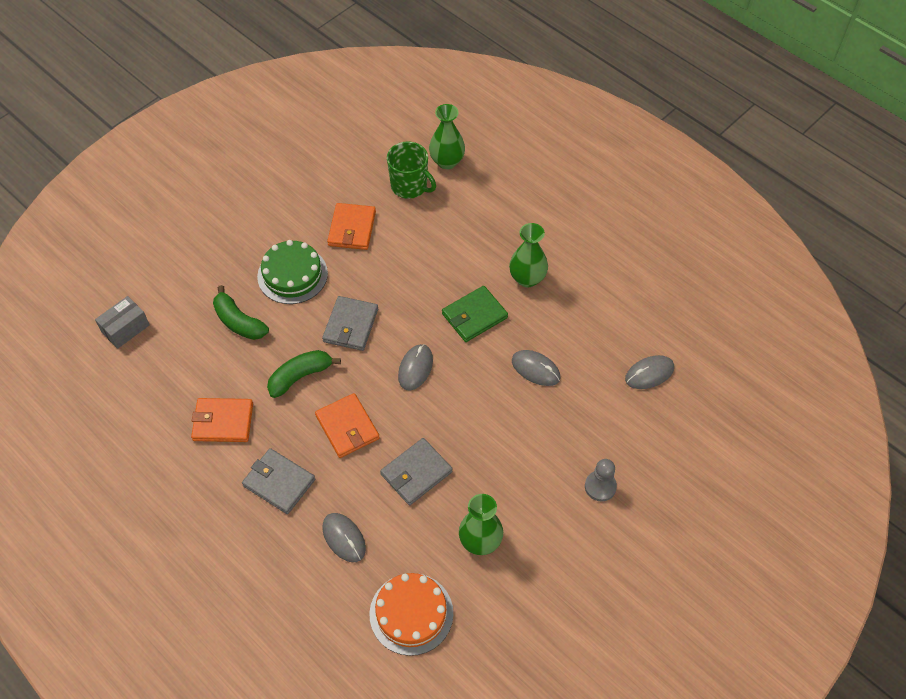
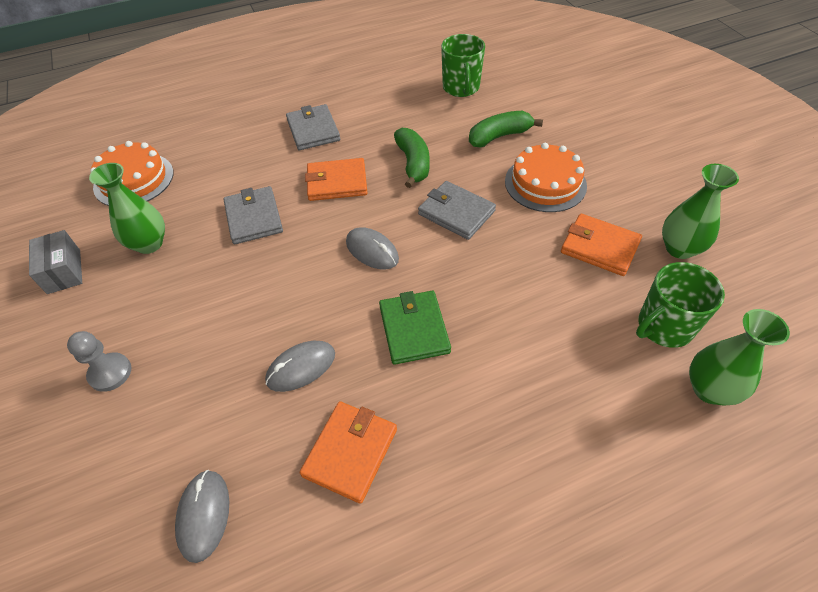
camera: 115 degrees right, 5 degrees down
grey box [95,296,150,349] -> grey box moved to [29,230,82,294]
orange wallet [191,398,253,442] -> orange wallet moved to [300,401,397,504]
grey wallet [242,448,315,514] -> grey wallet turned 75 degrees counterclockwise [286,104,340,150]
green cake [257,240,328,304] -> orange cake [505,143,587,212]
grey mouse [322,513,366,562] -> none
green vase [509,223,548,287] -> green vase moved to [662,164,739,259]
none -> green mug [441,34,485,97]

